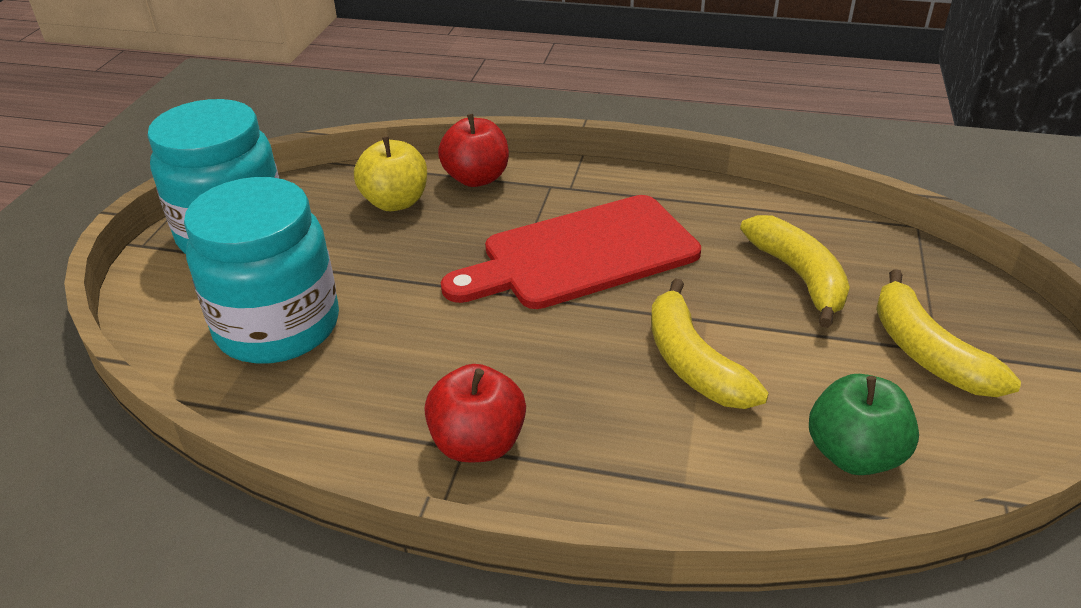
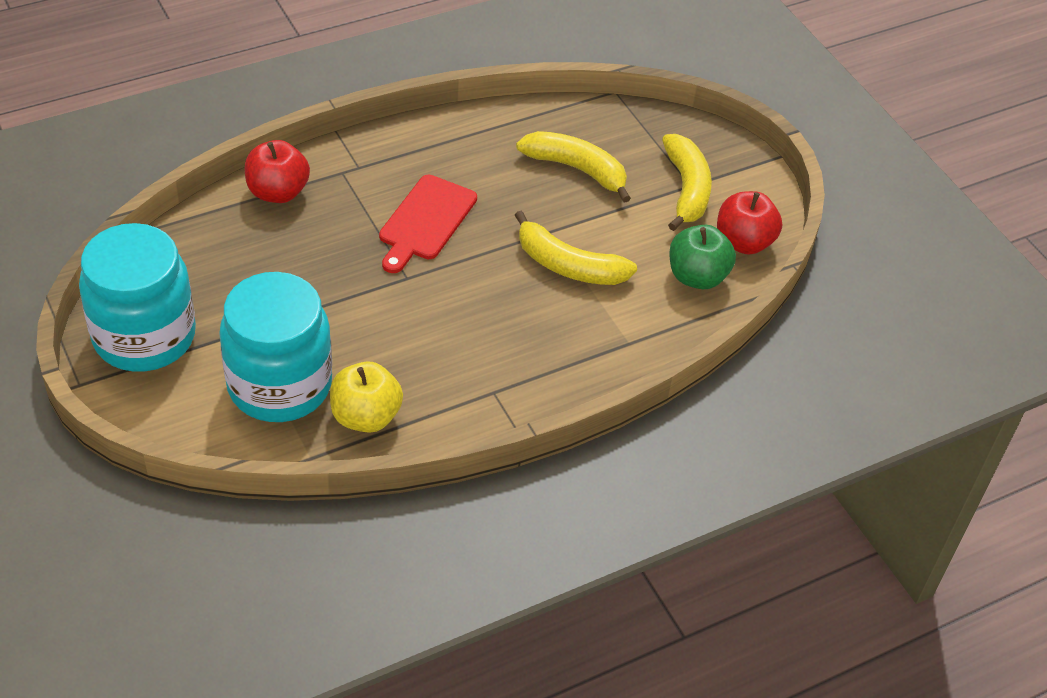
camera: 45 degrees left, 10 degrees up
yellow apple [354,136,427,211] -> yellow apple moved to [330,361,403,433]
red apple [424,364,526,462] -> red apple moved to [717,191,782,255]
red cutting board [441,195,701,309] -> red cutting board [379,175,477,273], size x0.64
yellow banana [876,269,1021,397] -> yellow banana turned 120 degrees counterclockwise [662,134,712,231]

